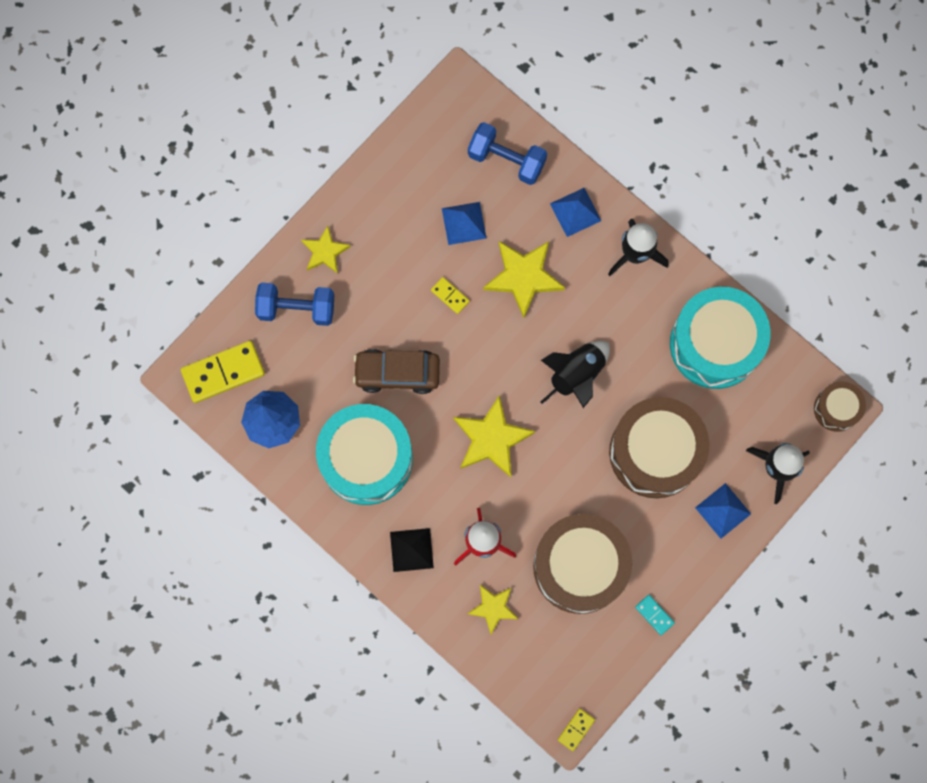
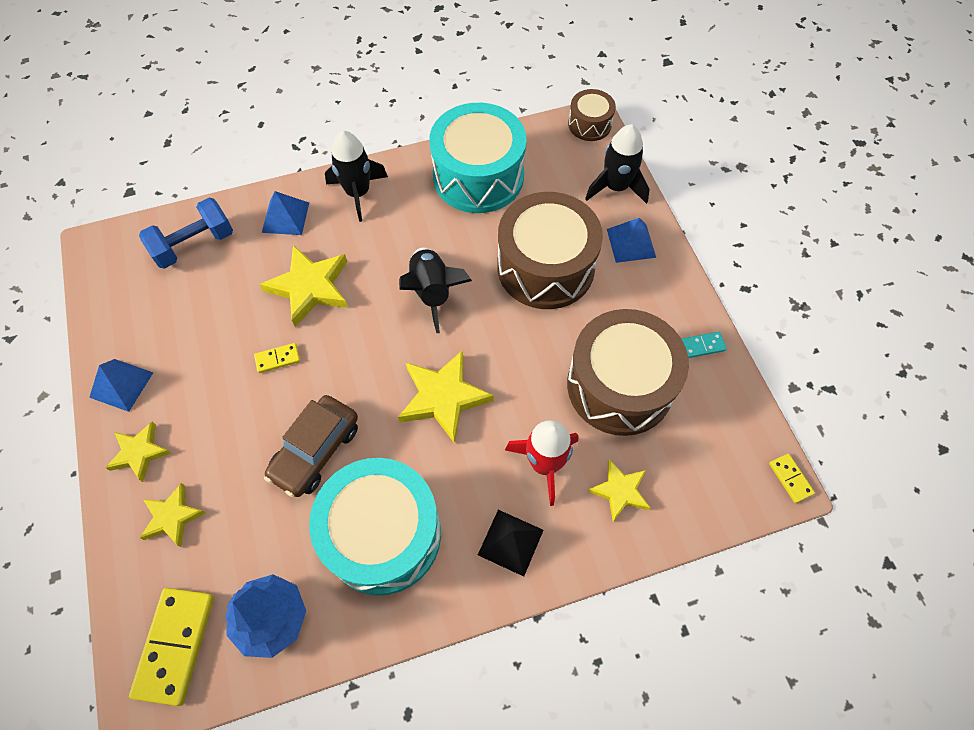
camera: 60 degrees left, 15 degrees down
blue dumbbell [255,282,334,326] -> yellow star [140,483,206,547]
blue pyramid [442,202,486,245] -> blue pyramid moved to [89,359,153,412]

